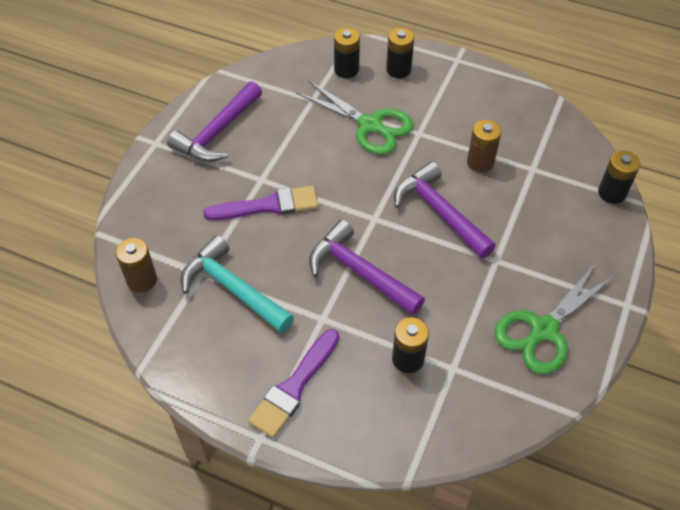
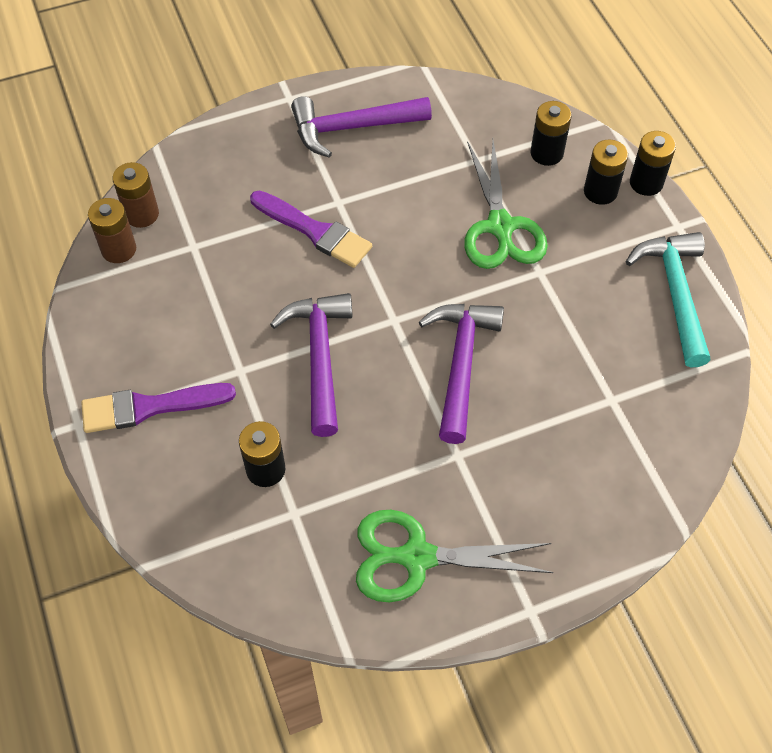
camera: 45 degrees right, 5 degrees up
turquoise hammer [181,235,294,333] -> turquoise hammer moved to [626,232,711,368]
brown battery [467,120,502,172] -> brown battery moved to [88,198,136,263]
black battery [598,151,640,204] -> black battery moved to [630,131,676,196]

